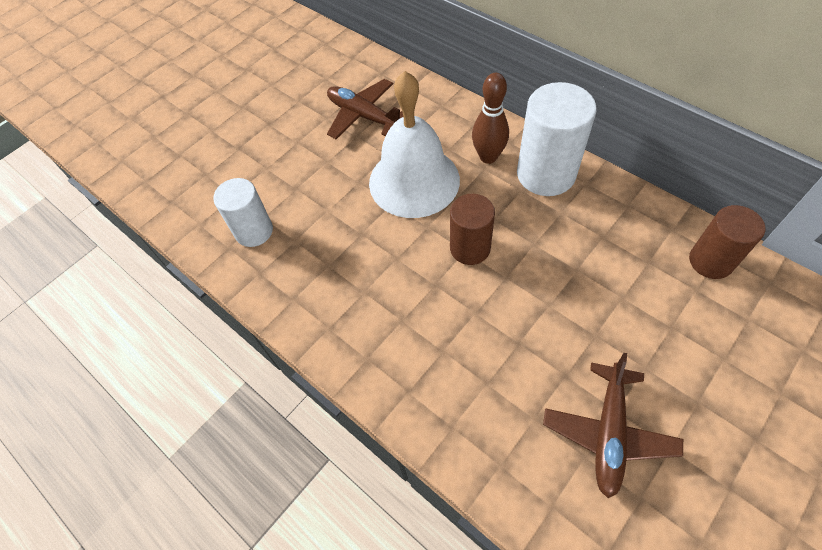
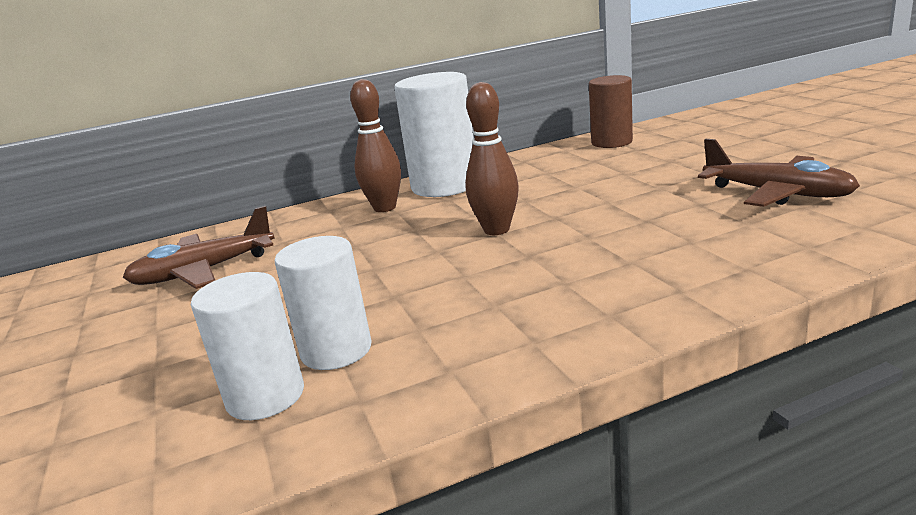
camera: 65 degrees left, 35 degrees down
white bell [369,71,460,218] -> none
brown cylinder [450,194,495,265] -> brown bowling pin [465,82,519,235]
none -> white cylinder [275,236,372,370]

